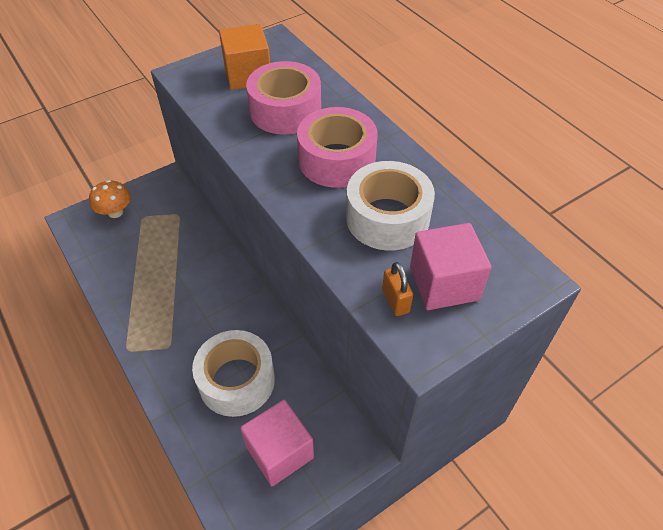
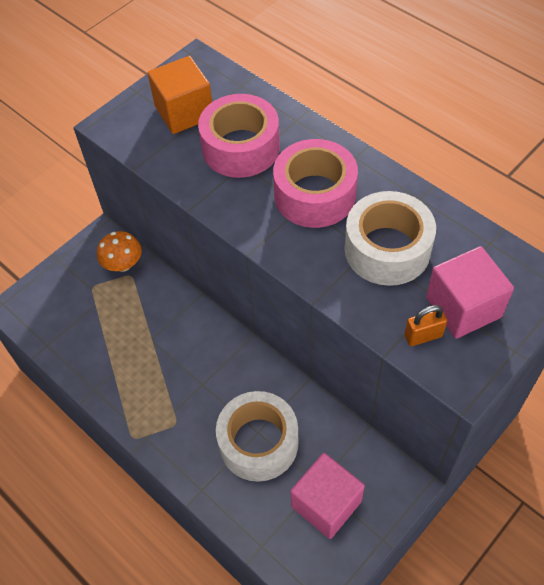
camera: 10 degrees left, 5 degrees up
orange mushroom [89,180,131,218] -> orange mushroom moved to [97,231,142,272]
orange padlock [382,262,413,316] -> orange padlock turned 75 degrees counterclockwise [404,305,447,346]

